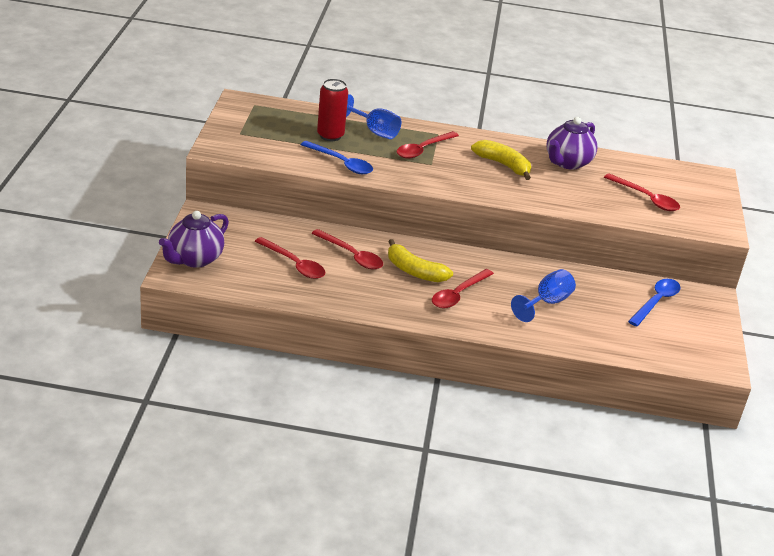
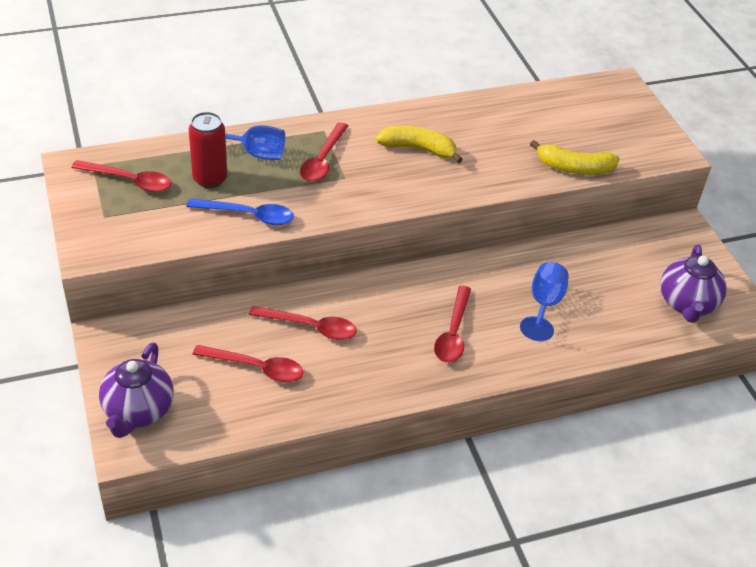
camera: 25 degrees left, 10 degrees up
yellow banana [388,239,453,282] -> yellow banana moved to [530,140,620,175]
purple teapot [547,117,597,170] -> purple teapot moved to [660,245,727,323]
red spoon [604,174,680,211] -> red spoon moved to [71,160,171,192]
blue spoon [628,279,681,327] -> none

